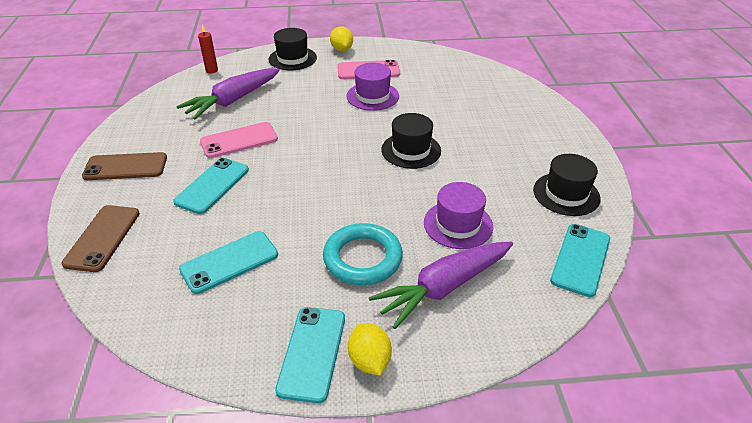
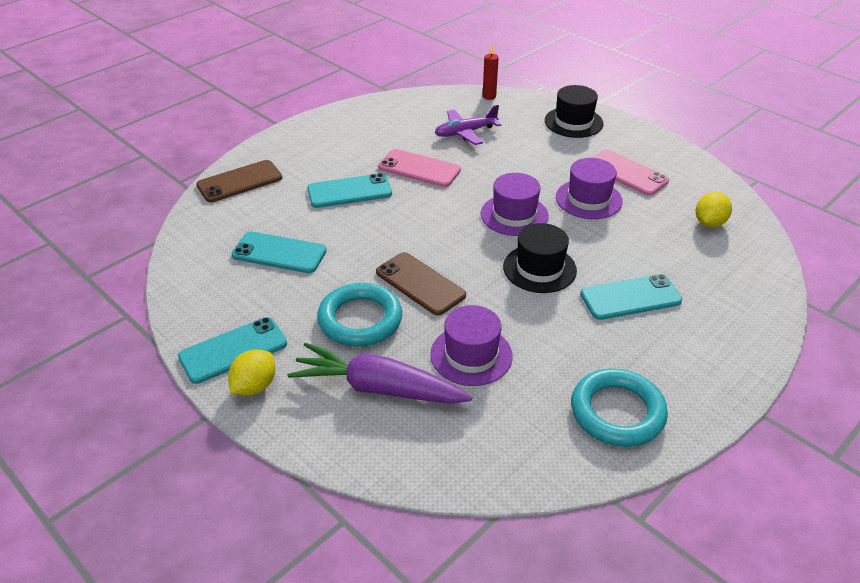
camera: 50 degrees right, 0 degrees up
brown phone [82,152,167,180] -> brown phone moved to [376,252,466,315]
purple carrot [176,68,280,119] -> purple plane [435,105,501,145]
yellow lemon [330,26,353,51] -> yellow lemon moved to [696,192,732,227]
black hat [533,154,601,216] -> turquoise ring [571,368,668,447]
turquoise phone [550,224,610,297] -> turquoise phone moved to [580,274,682,320]
none -> purple hat [481,173,549,236]

